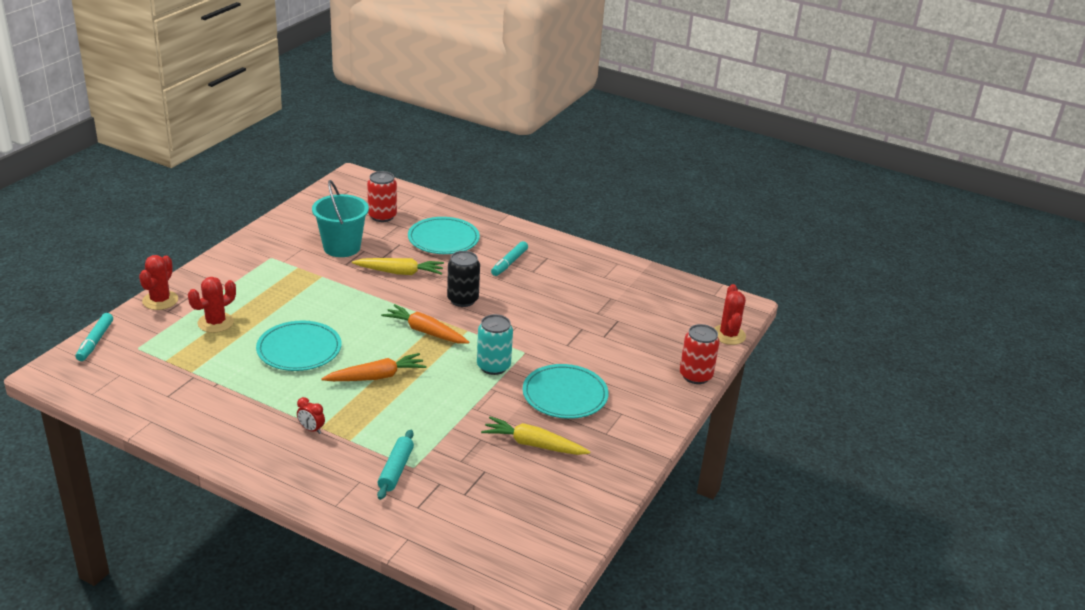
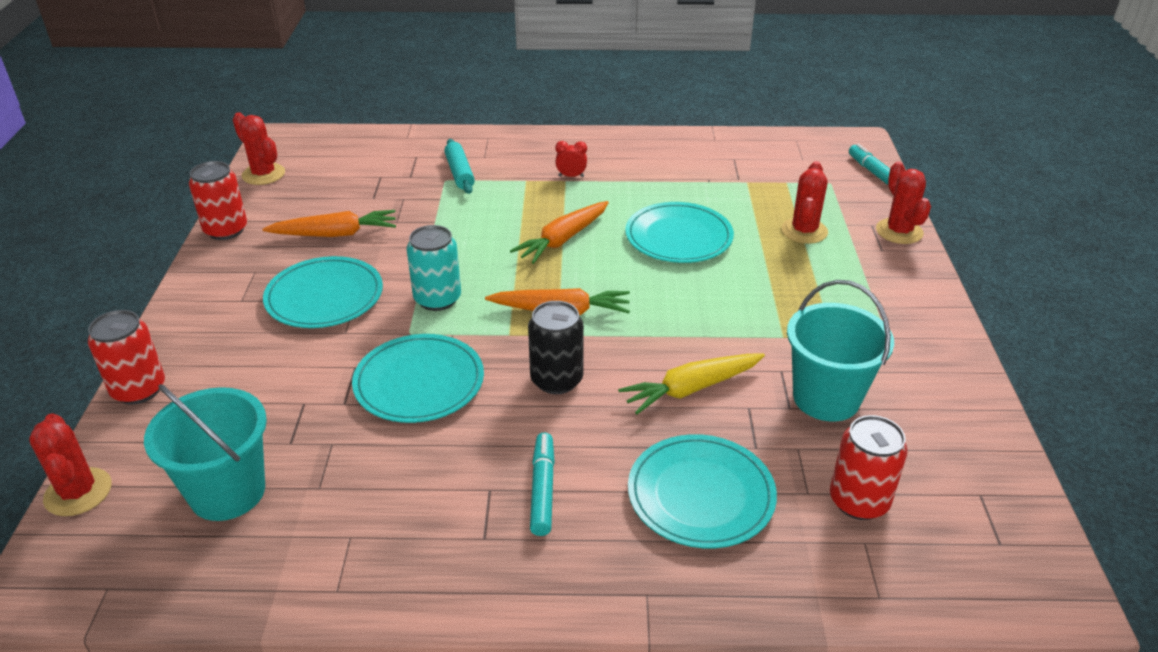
camera: 155 degrees right, 5 degrees up
yellow carrot [481,417,590,455] -> orange carrot [263,210,396,237]
none -> turquoise bucket [144,384,267,521]
none -> red can [189,161,247,240]
none -> red cactus [233,112,285,185]
none -> turquoise plate [352,334,484,423]

